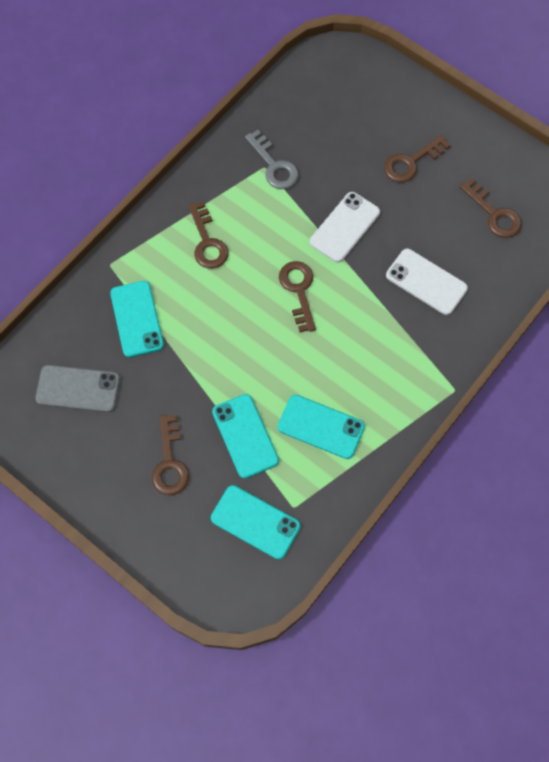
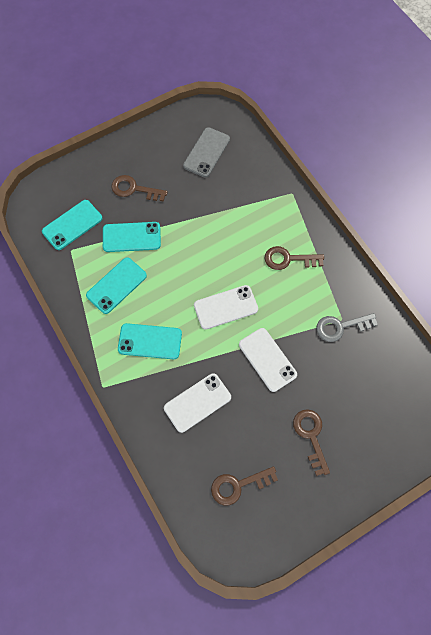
camera: 110 degrees right, 0 degrees up
turquoise phone [110,281,164,358] -> turquoise phone moved to [118,323,182,359]
brown key [279,261,316,332] -> white phone [194,285,258,330]

